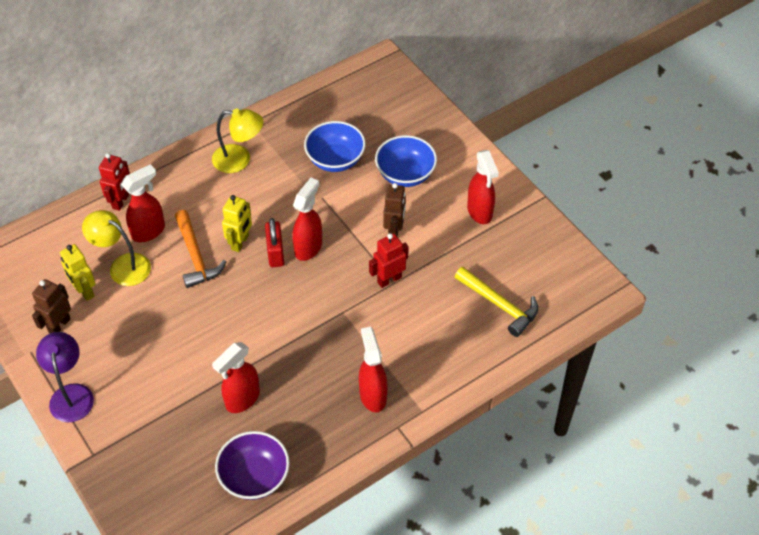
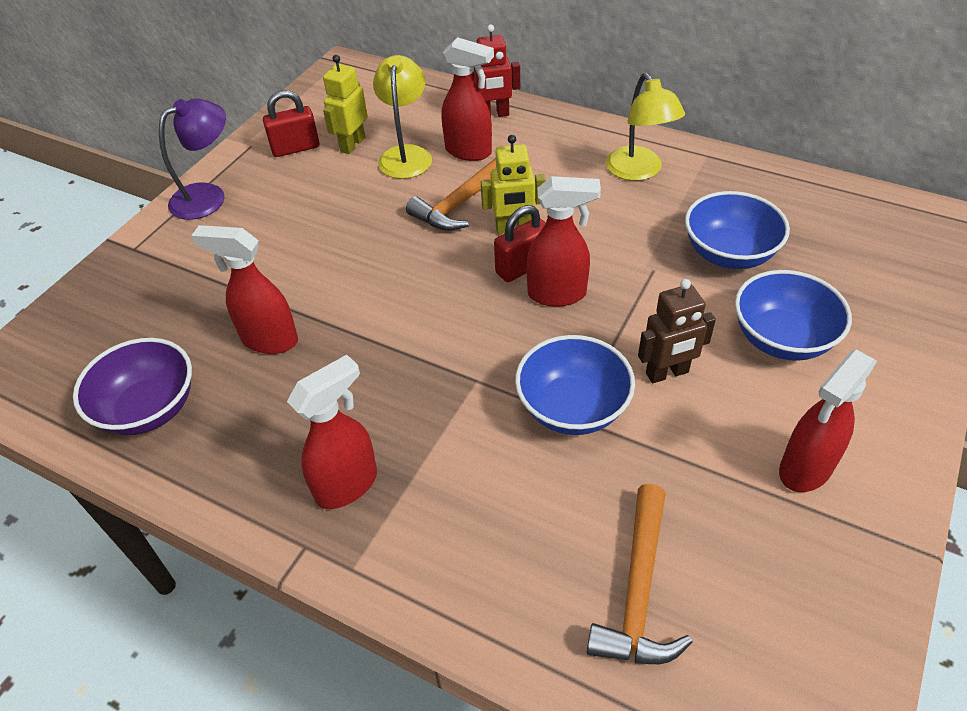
camera: 65 degrees right, 5 degrees down
brown robot [32,279,71,333] -> red padlock [263,90,320,157]
red robot [369,233,409,288] -> blue bowl [515,335,635,435]
yellow hammer [455,267,538,337] -> orange hammer [587,484,693,664]

